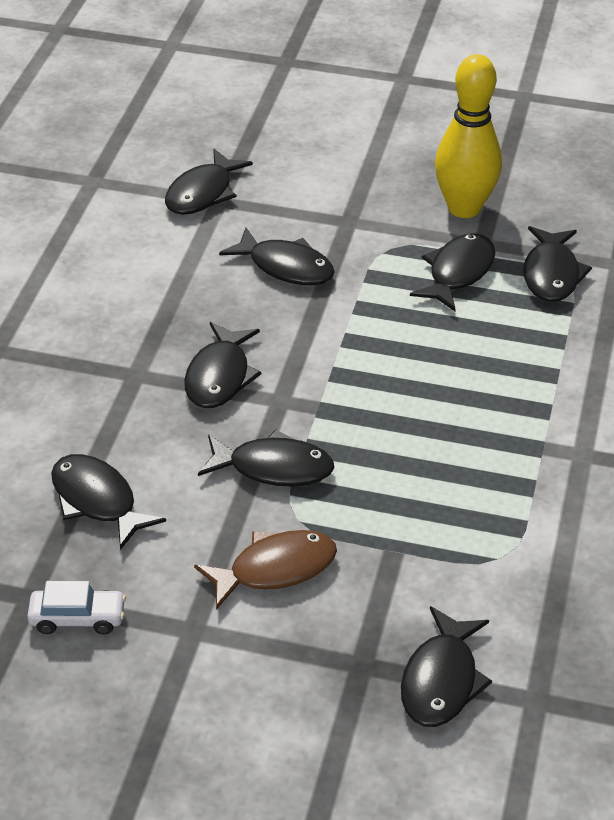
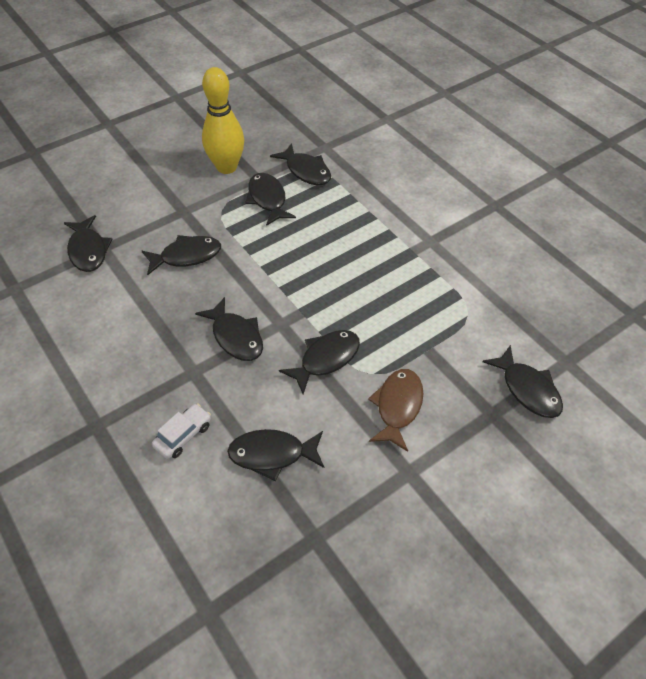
camera: 50 degrees left, 10 degrees up
white car [27,581,126,635] -> white car moved to [152,404,211,459]

